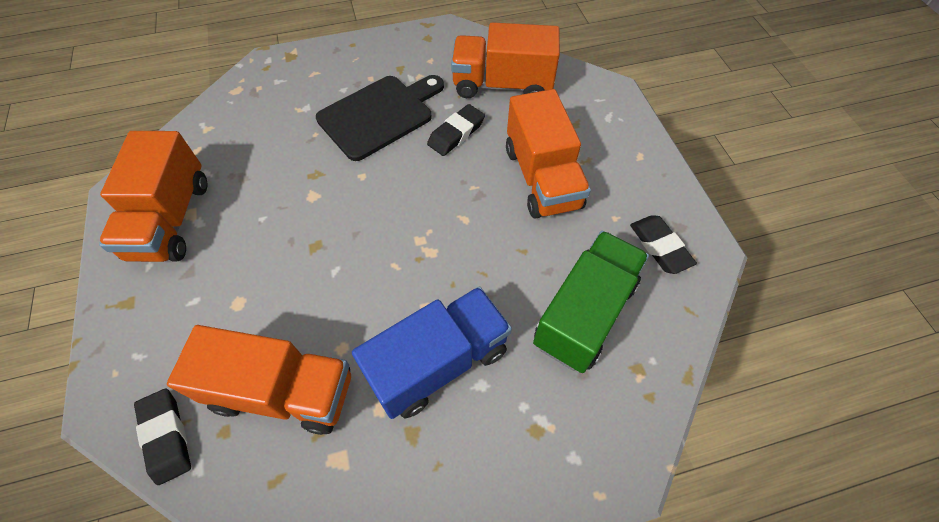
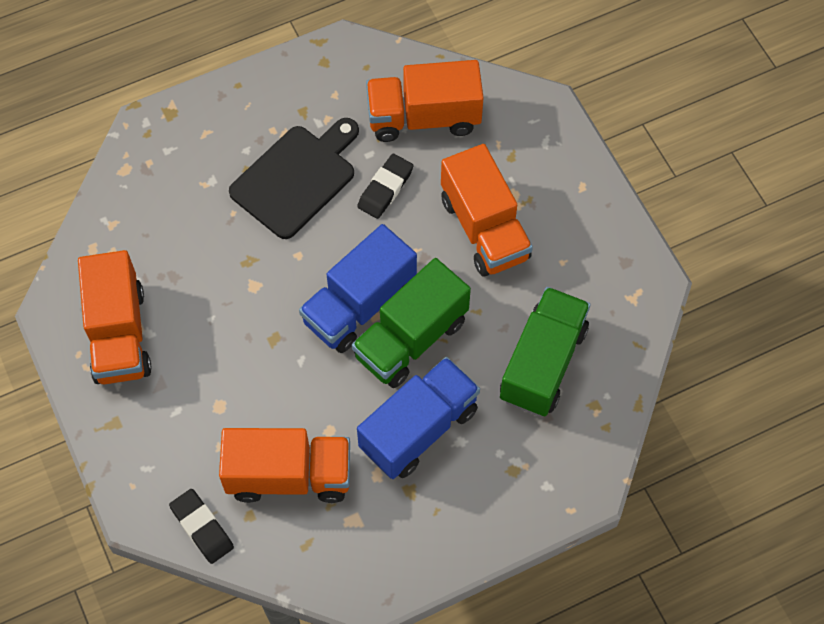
camera: 10 degrees left, 5 degrees up
black eraser [630,216,697,274] -> none
none -> blue truck [299,224,417,353]
none -> green truck [352,258,471,388]

